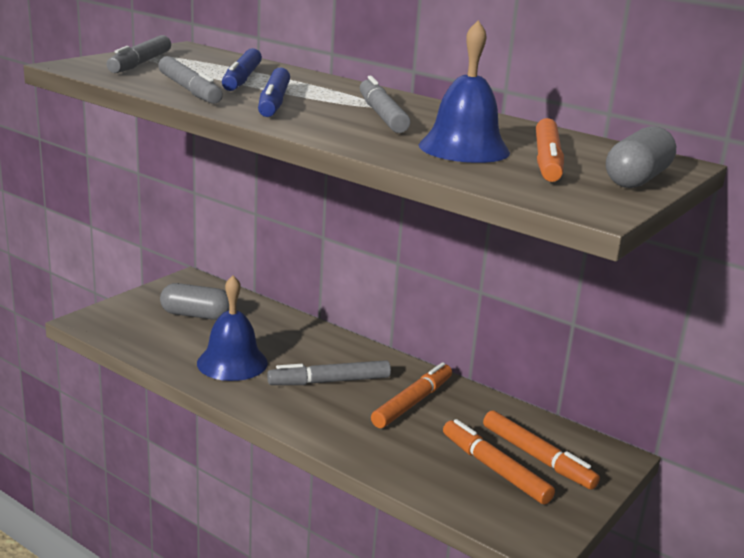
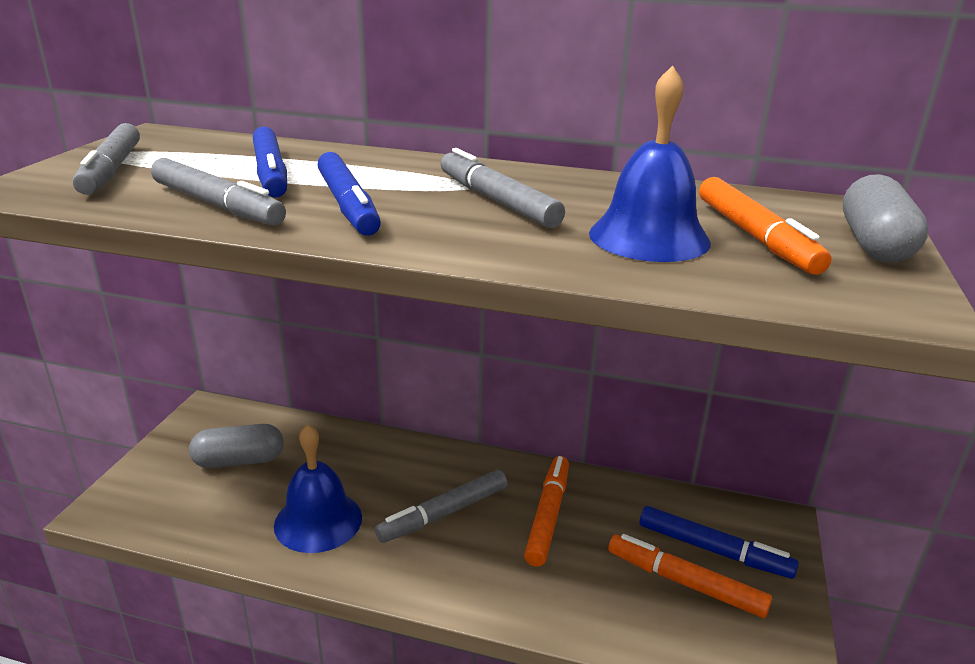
camera: 20 degrees left, 5 degrees up
orange marker [483,410,600,490] -> blue marker [640,506,799,579]

